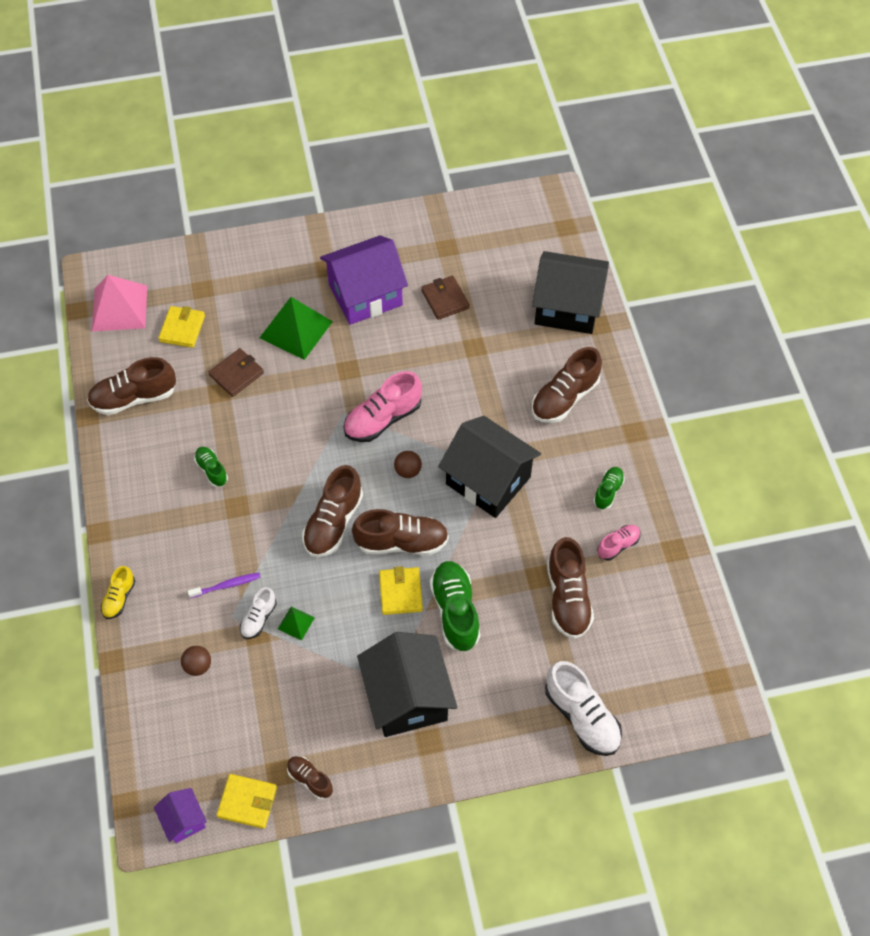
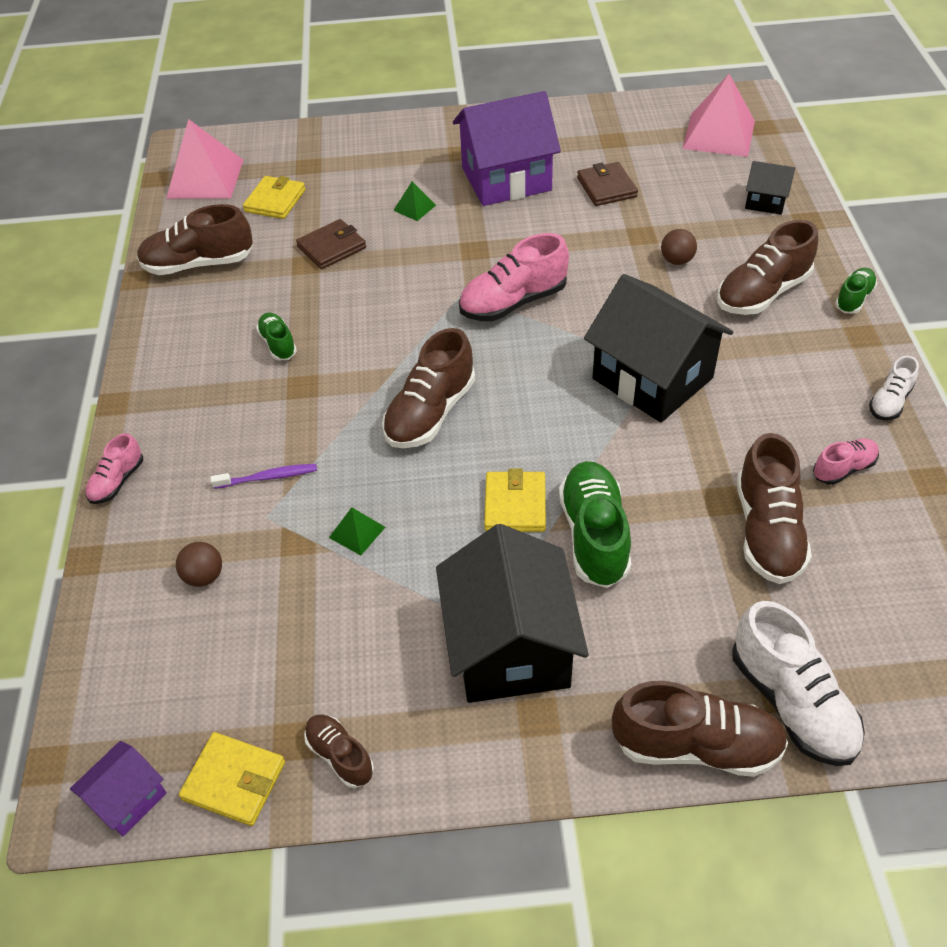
camera: 10 degrees right, 10 degrees down
yellow shoe [101,566,135,619] -> pink shoe [85,433,143,504]
purple house [154,788,207,843] -> purple house turned 60 degrees clockwise [70,741,167,836]
white shoe [240,587,277,639] -> white shoe moved to [869,356,919,420]
green pyramid [260,297,333,360] -> green pyramid [393,181,436,221], size x0.46
brown shoe [352,509,449,555] -> brown shoe moved to [612,681,788,777]
brown ball [394,451,422,478] -> brown ball moved to [661,229,697,265]
black house [532,251,609,334] -> black house [745,161,795,215], size x0.48
green shoe [593,467,625,509] -> green shoe moved to [835,268,877,313]
none -> pink pyramid [682,74,755,157]

